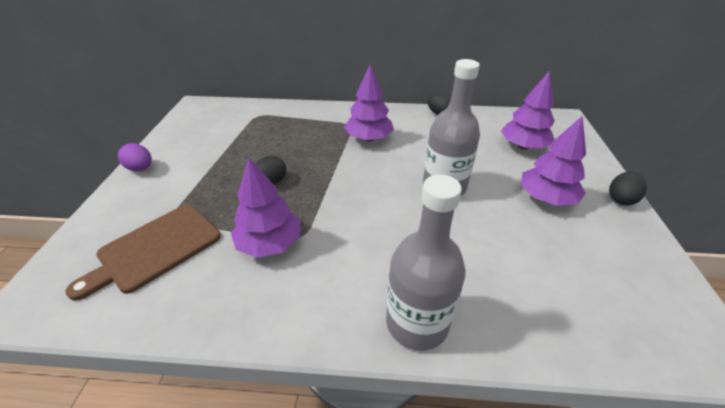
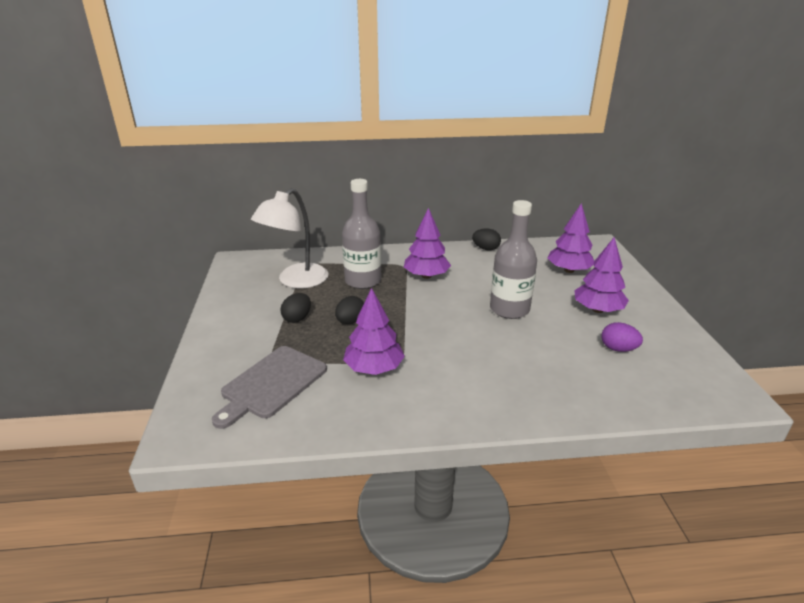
camera: 10 degrees left, 10 degrees down
brown cutting board [66,205,221,301] -> grey cutting board [212,346,327,429]
purple egg [118,143,152,171] -> purple egg moved to [601,322,643,352]
grey bottle [386,175,466,351] -> grey bottle moved to [342,179,382,289]
black egg [609,171,647,206] -> black egg moved to [280,293,311,323]
none -> white lamp [251,188,328,288]

